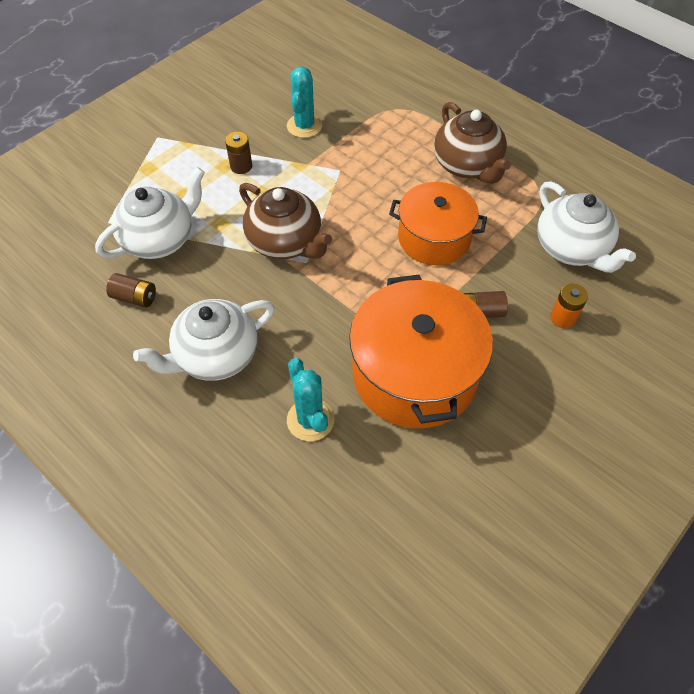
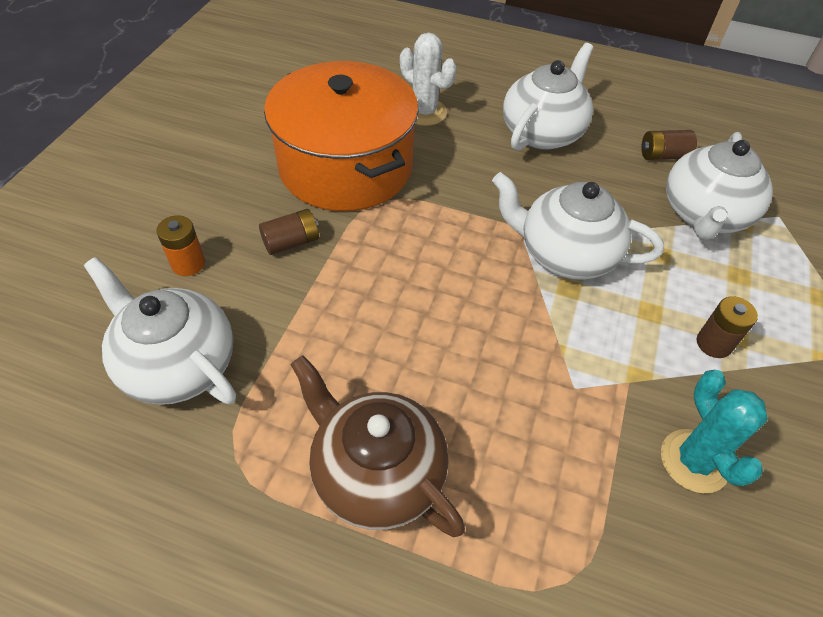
camera: 155 degrees right, 5 degrees down
brown teapot [239,183,332,259] -> white teapot [492,172,664,280]
turquoise cactus [287,358,334,441] -> white cactus [400,33,457,126]
orange pot [389,182,487,265] -> none

